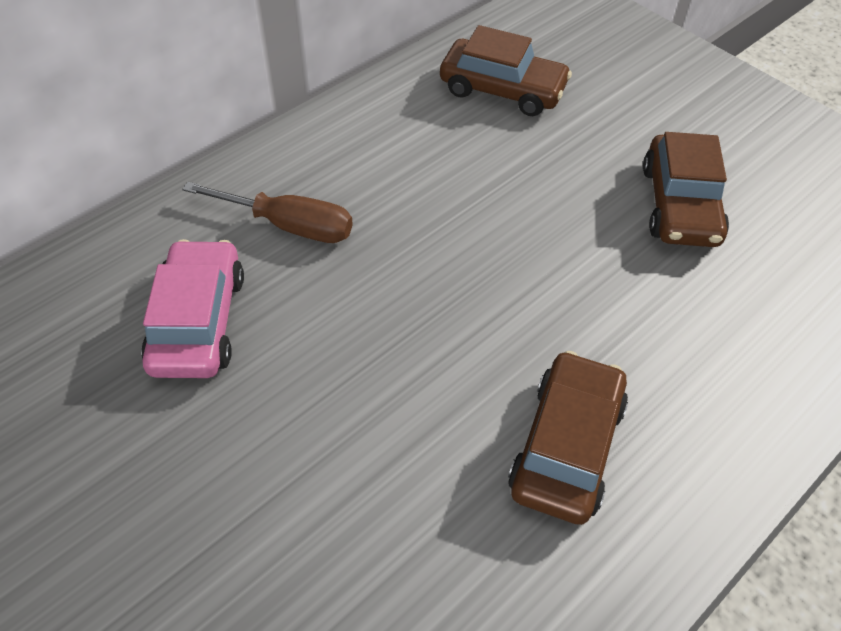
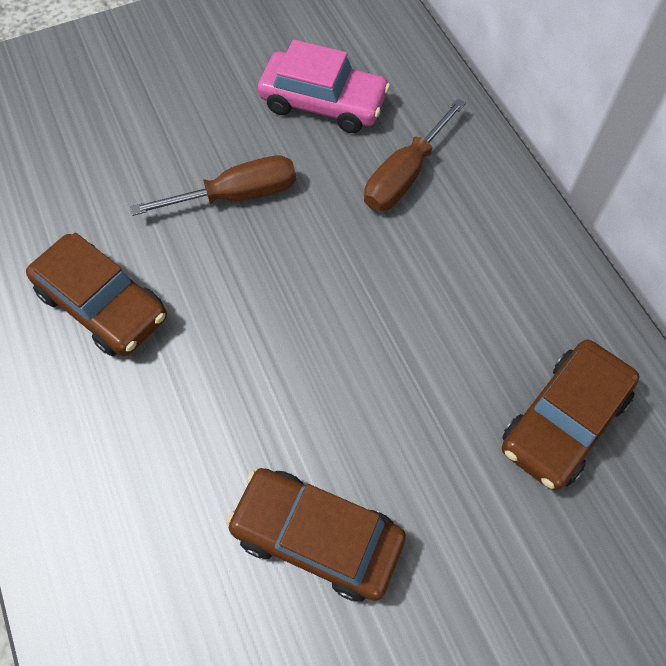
camera: 110 degrees right, 10 degrees up
none -> brown screwdriver [130,155,296,216]

